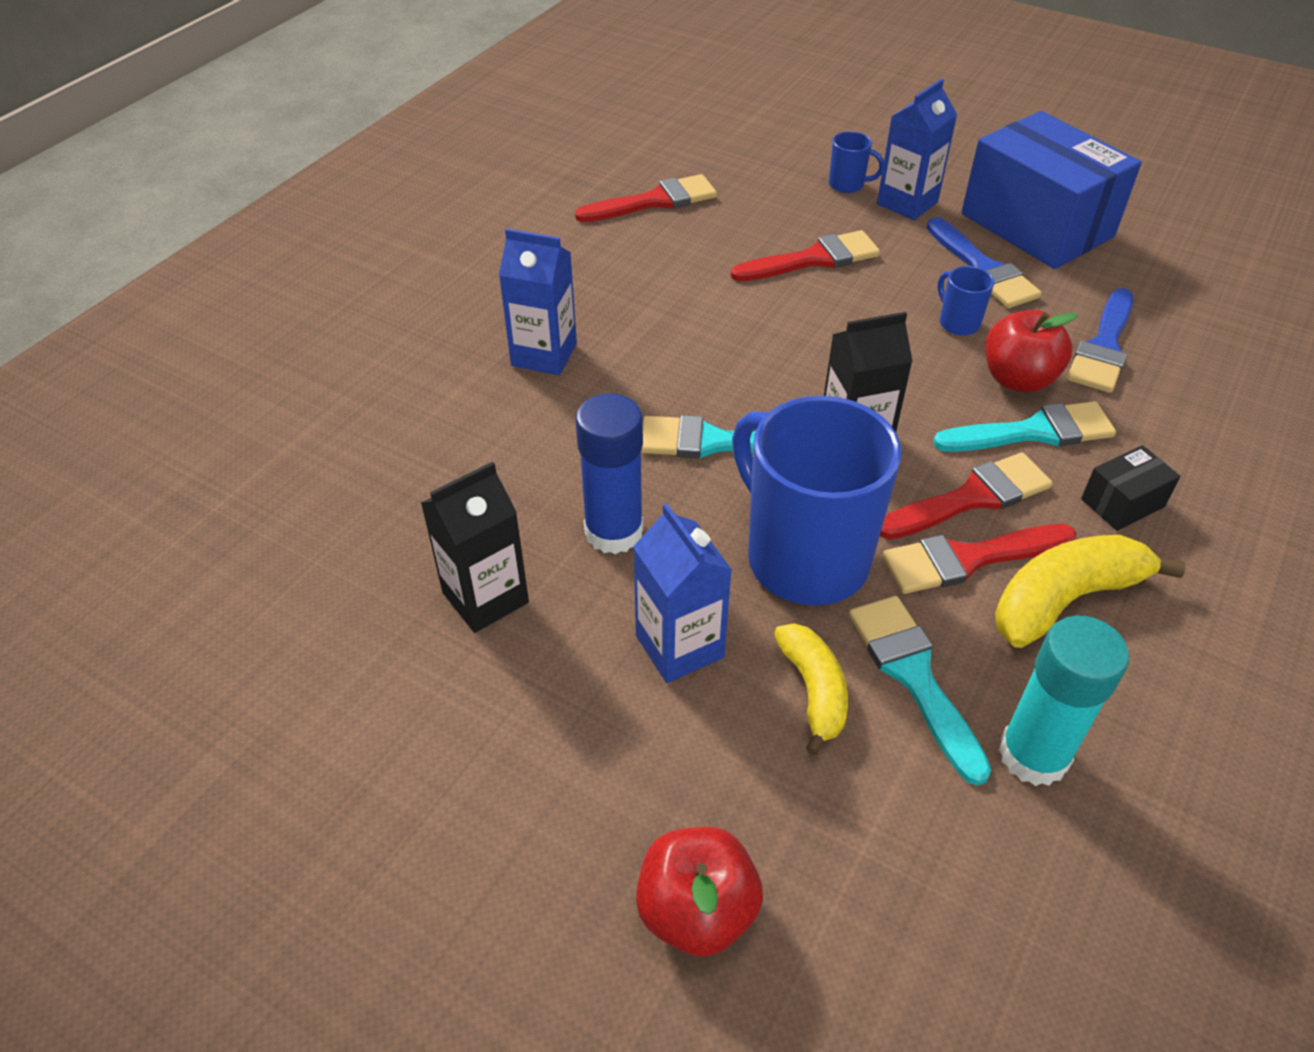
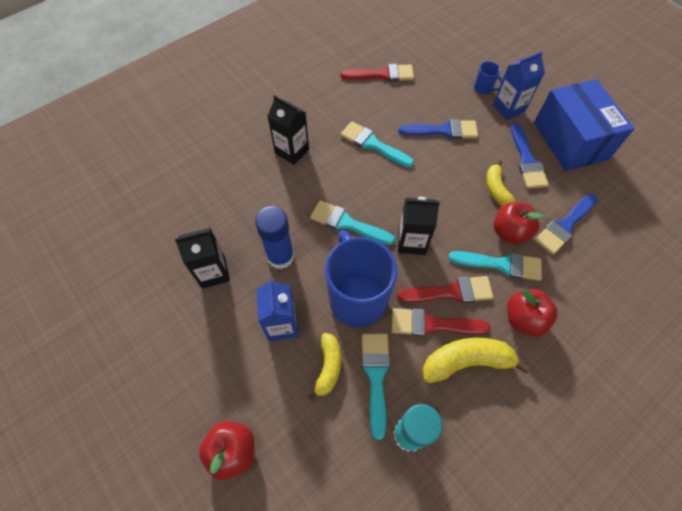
camera: 20 degrees right, 15 degrees up
blue carton [499,229,577,375] -> black carton [267,95,309,165]
red brush [731,230,880,281] -> blue brush [398,119,478,139]
blue mug [938,266,994,336] -> yellow banana [486,160,516,206]
black box [1081,445,1180,531] -> red apple [507,289,558,336]
none -> turquoise brush [341,121,414,168]

